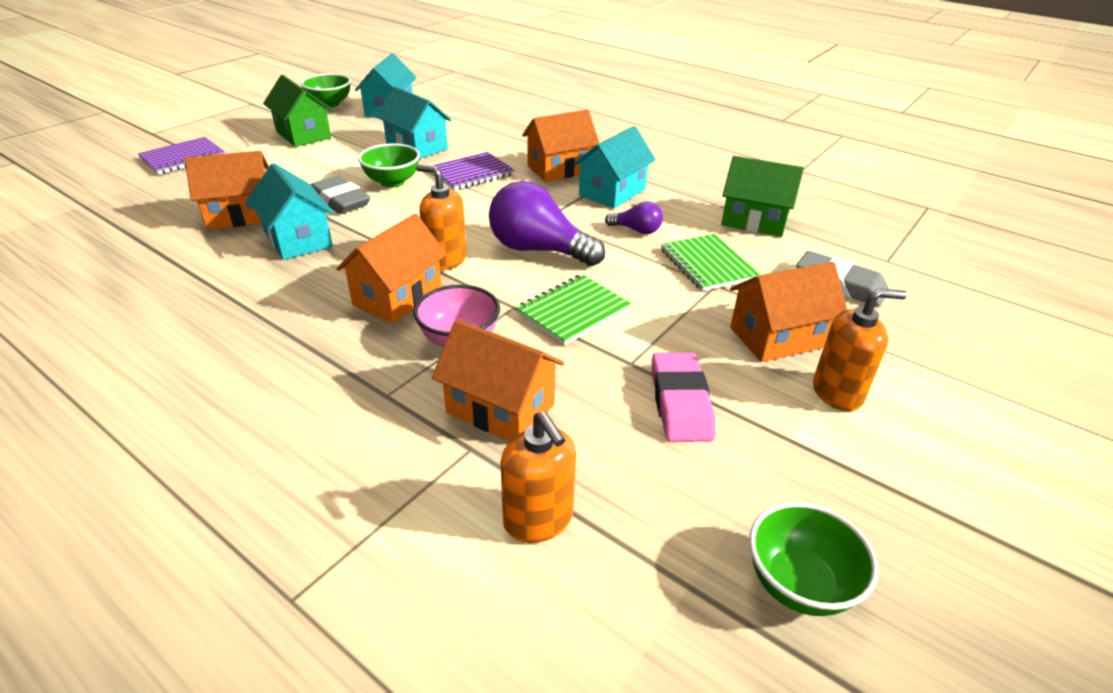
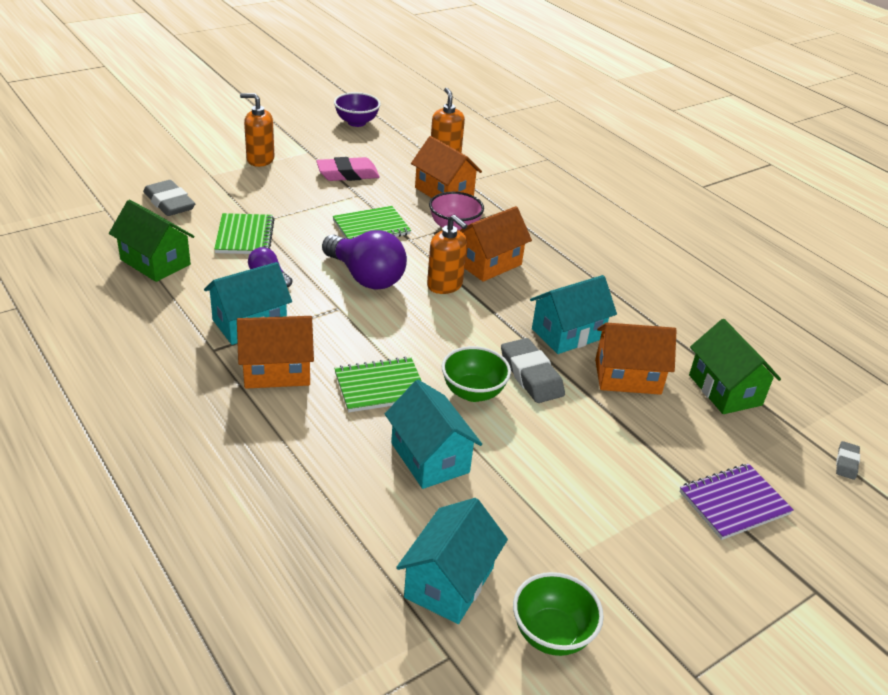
camera: 165 degrees left, 0 degrees up
turquoise house [248,163,334,260] -> turquoise house turned 75 degrees clockwise [530,275,617,354]
green house [263,75,332,147] -> green house moved to [689,319,781,414]
purple notebook [432,152,514,190] -> green notebook [334,357,421,412]
pink eraser [652,353,715,442] -> pink eraser turned 60 degrees clockwise [316,157,380,181]
orange house [730,262,847,362] -> none
green bowl [749,502,879,616] -> purple bowl [334,92,381,127]
none -> grey eraser [836,441,860,480]

